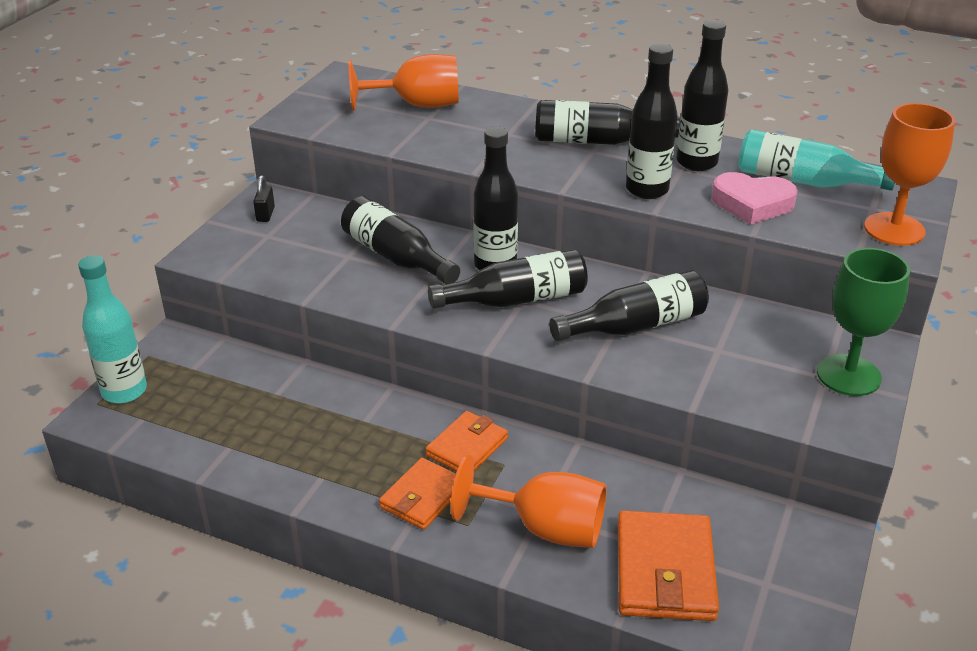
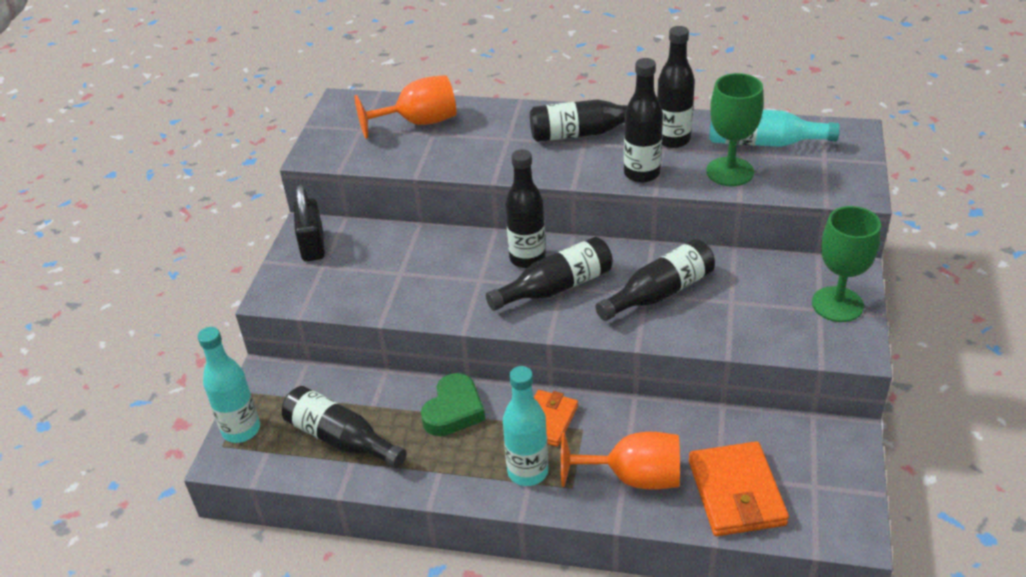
camera: 10 degrees left, 5 degrees up
black padlock [253,175,275,222] -> black padlock [294,185,325,261], size x1.88
black bottle [341,196,460,284] -> black bottle moved to [282,386,407,468]
orange wallet [379,458,456,530] -> turquoise bottle [503,366,548,486]
pink heart [712,172,798,225] -> green goblet [706,73,764,186]
orange goblet [864,103,955,246] -> none
none -> green heart [421,373,485,436]

